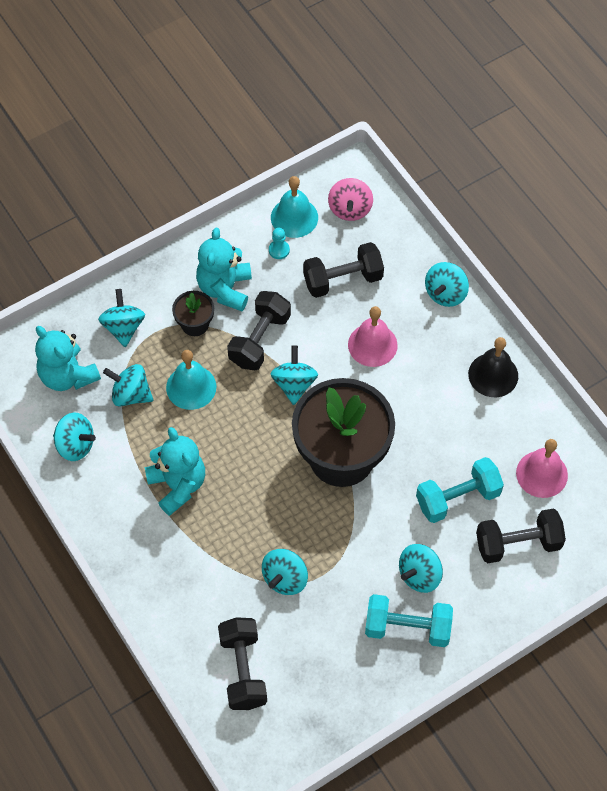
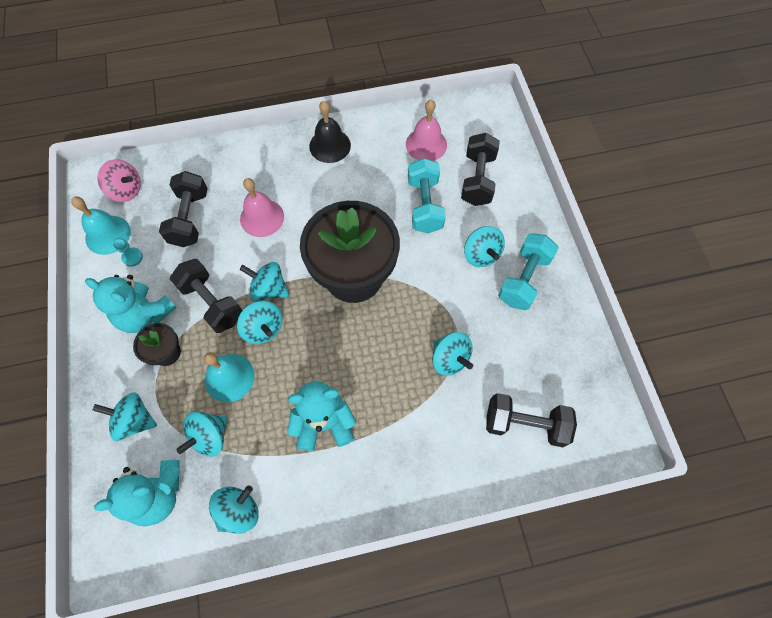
camera: 70 degrees left, 5 degrees up
turquoise spinning top [425,262,469,307] -> turquoise spinning top moved to [237,301,282,344]

